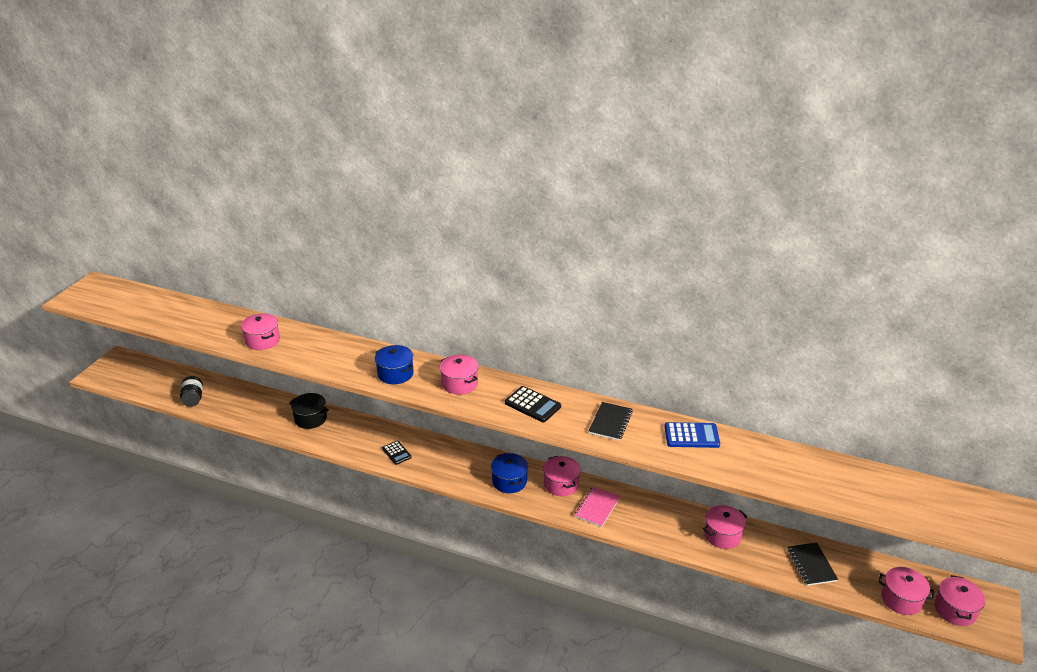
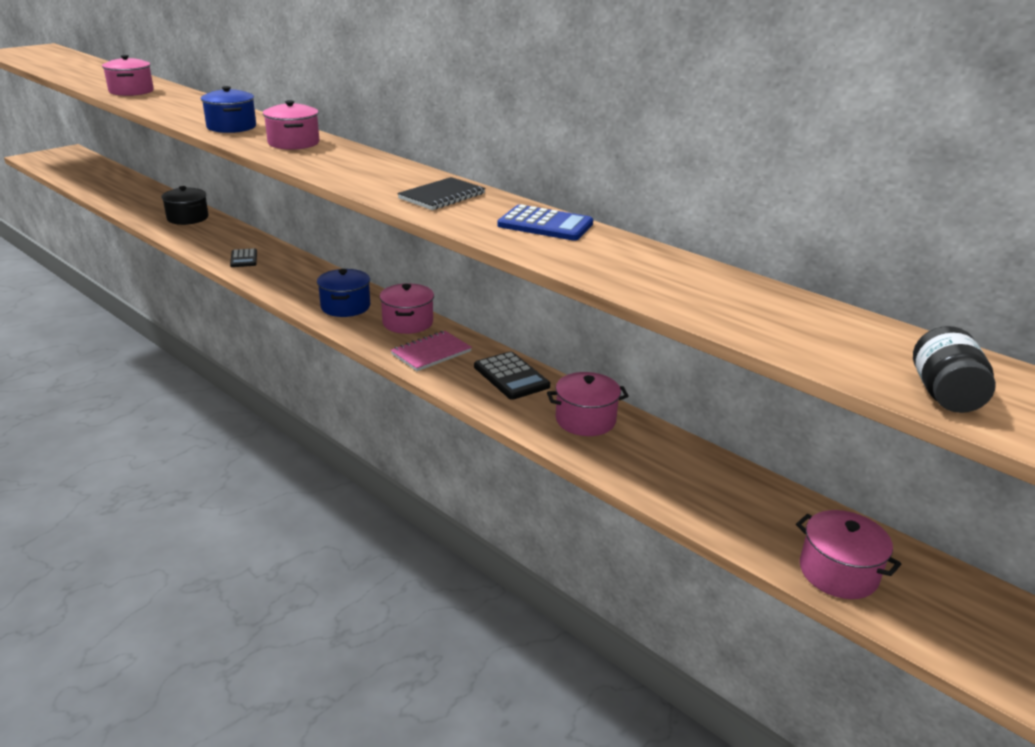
camera: 20 degrees right, 5 degrees down
black jar [180,376,203,407] -> black jar moved to [913,326,996,413]
black calculator [505,386,561,422] -> black calculator moved to [474,351,550,400]
black notebook [787,543,838,586] -> none
pink pot [934,575,985,626] -> none

